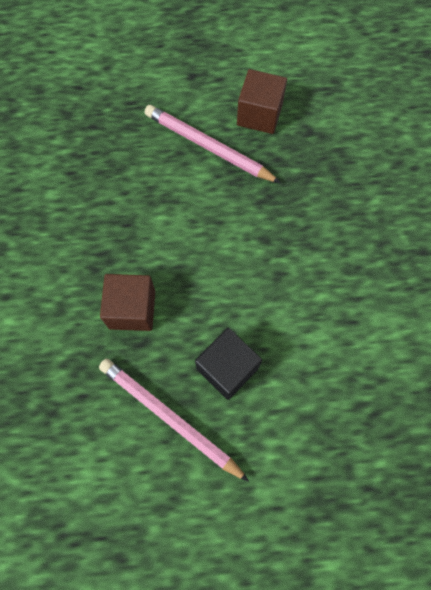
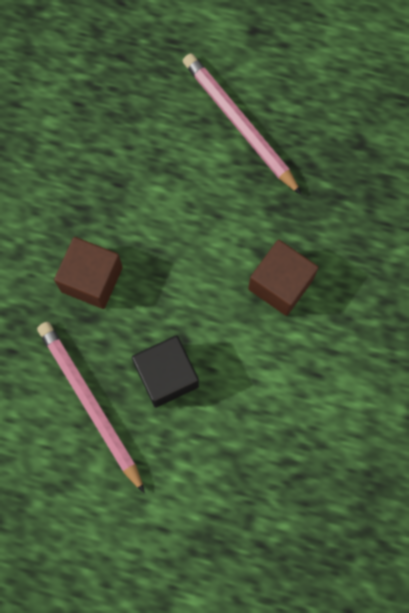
camera: 20 degrees right, 5 degrees up
brown cube [237,69,287,134] -> brown cube moved to [248,240,319,316]

